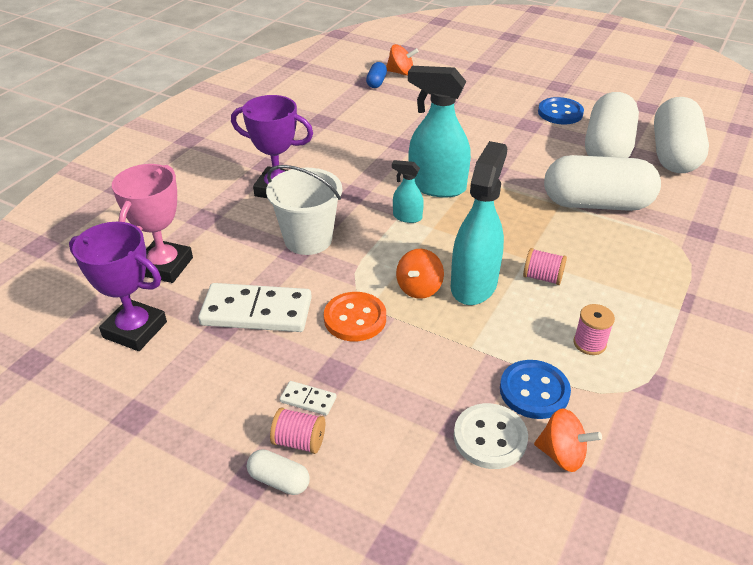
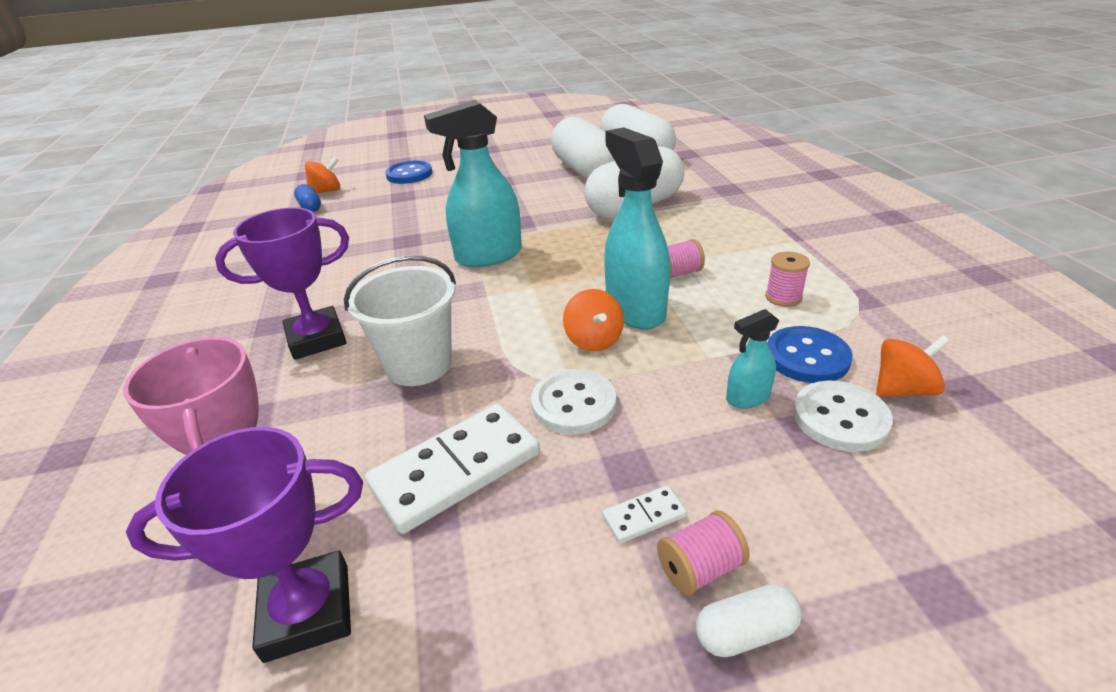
camera: 40 degrees left, 5 degrees down
orange button [324,292,386,341] -> white button [531,369,616,434]
turquoise spray bottle [392,160,424,223] -> turquoise spray bottle moved to [726,309,780,409]
blue button [538,97,584,124] -> blue button moved to [385,161,432,184]

